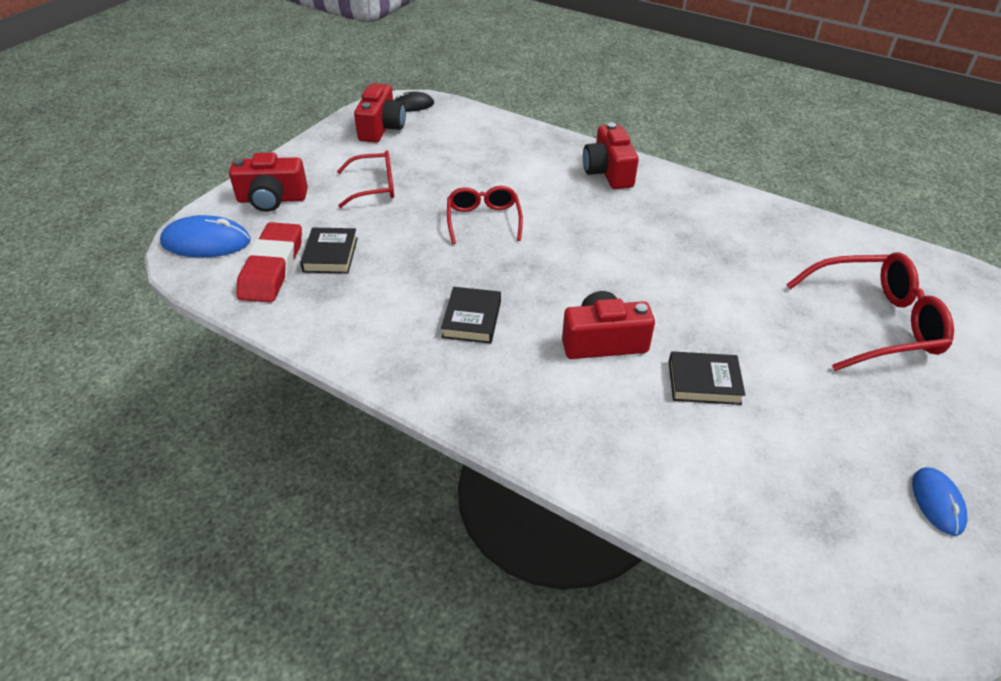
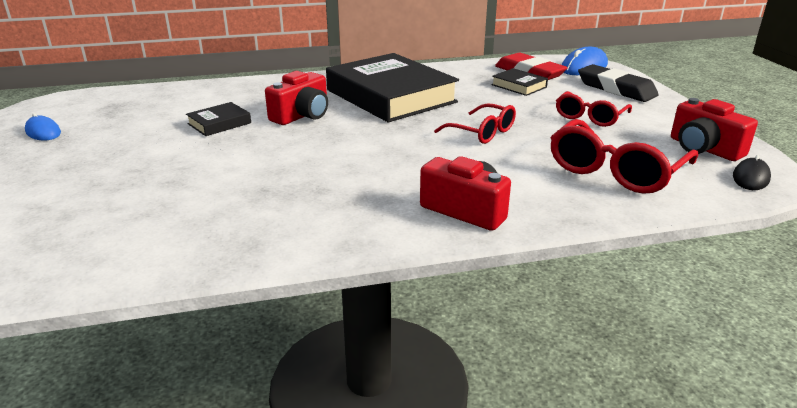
camera: 135 degrees right, 15 degrees down
red camera [229,153,308,212] -> black eraser [578,64,659,102]
black book [441,287,501,344] -> black book [326,53,459,122], size x2.37
red glasses [786,252,954,371] -> red glasses moved to [550,119,698,194]

